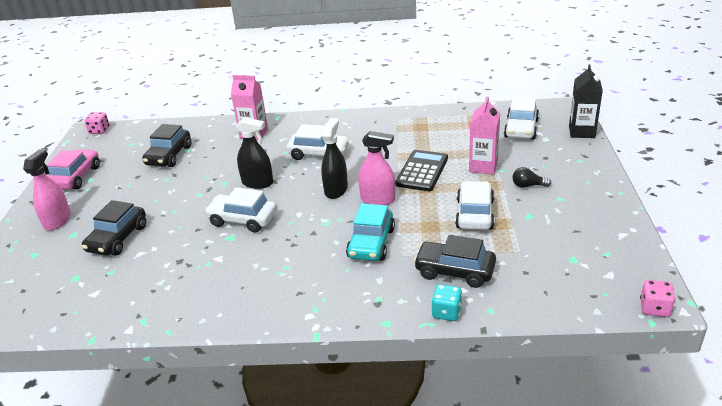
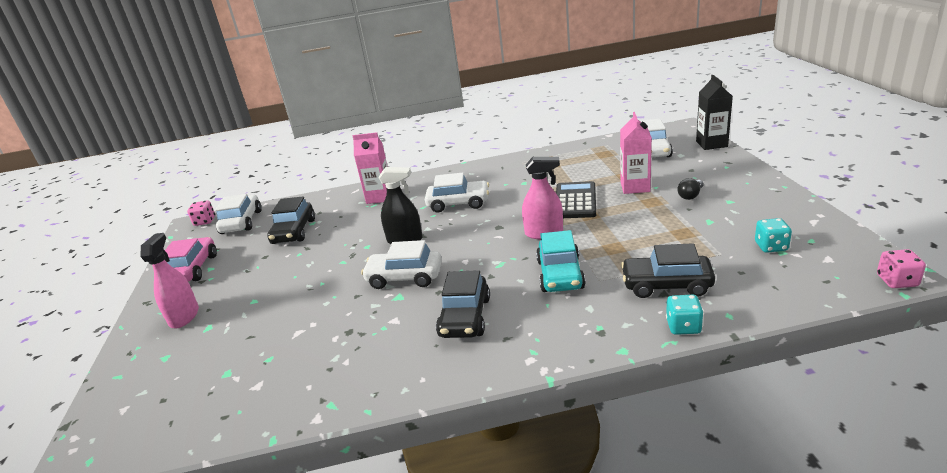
camera: 10 degrees left, 5 degrees down
black car [82,200,146,256] -> black car moved to [436,270,490,338]
black spray bottle [321,118,348,199] -> none
white car [455,181,495,230] -> white car moved to [215,194,262,234]
black light bulb [512,167,551,188] -> black light bulb turned 45 degrees counterclockwise [677,178,704,200]
none -> turquoise dice [755,218,792,253]

